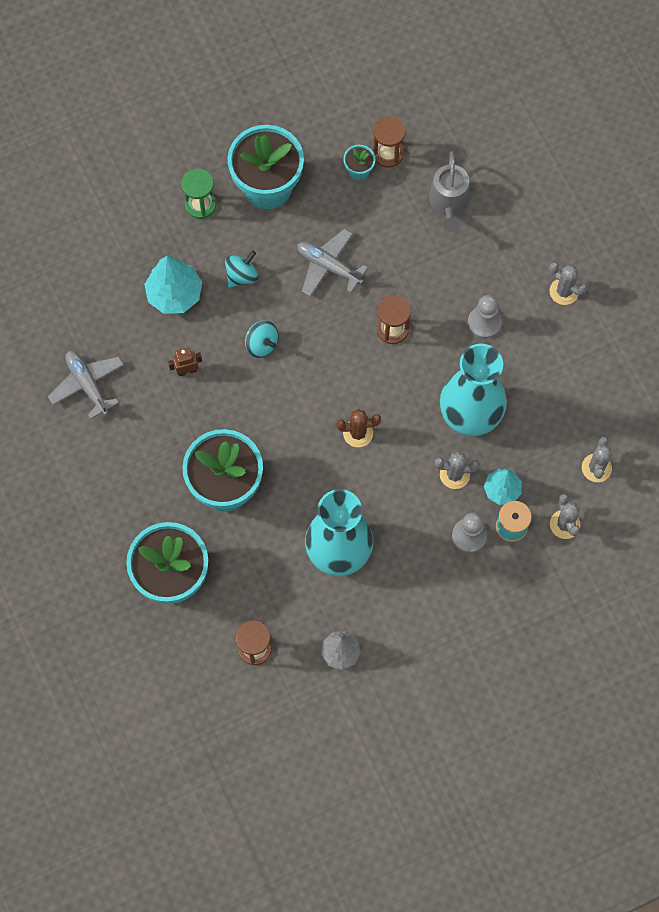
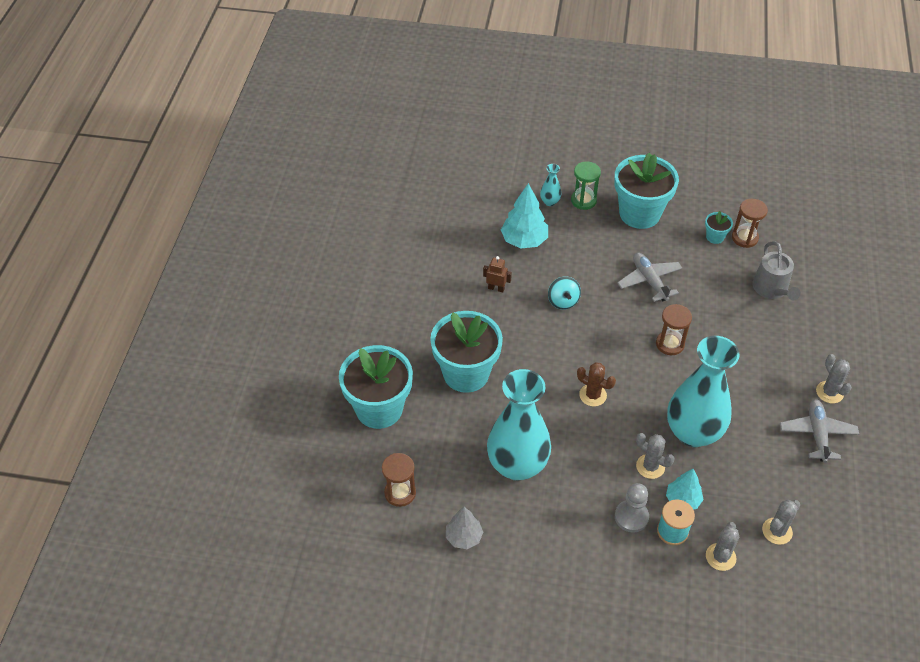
camera: 35 degrees right, 20 degrees down
grey plane [48,351,124,419] -> grey plane moved to [780,399,859,463]
turquoise spinning top [225,250,258,288] -> none
grey watering can [429,151,469,232] -> grey watering can turned 45 degrees counterclockwise [752,241,801,300]
grey pawn [468,295,502,339] -> none
none -> turquoise vase [540,164,561,206]

